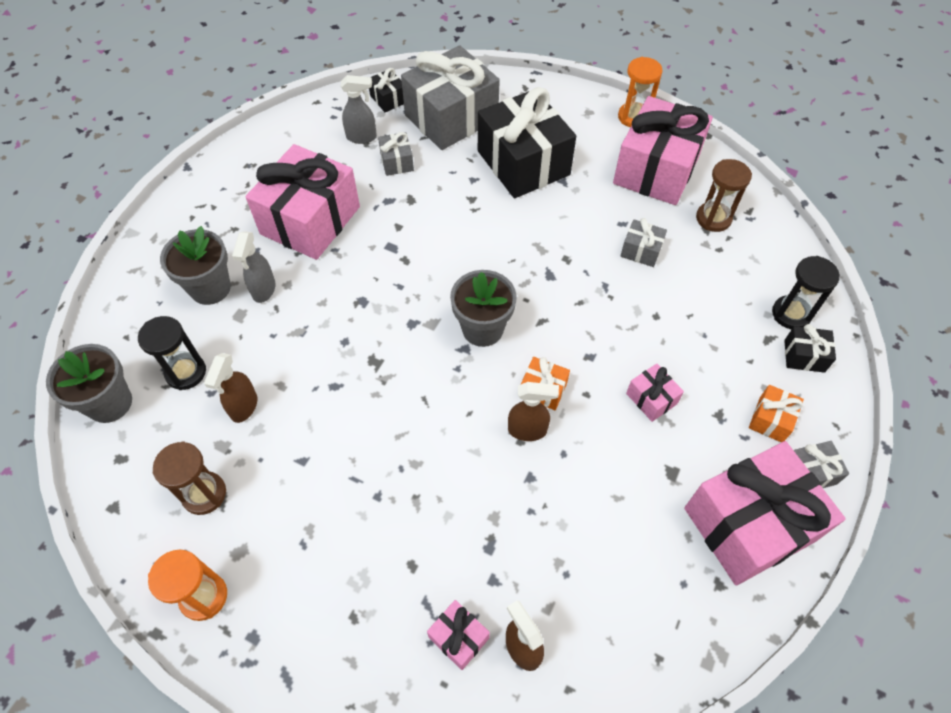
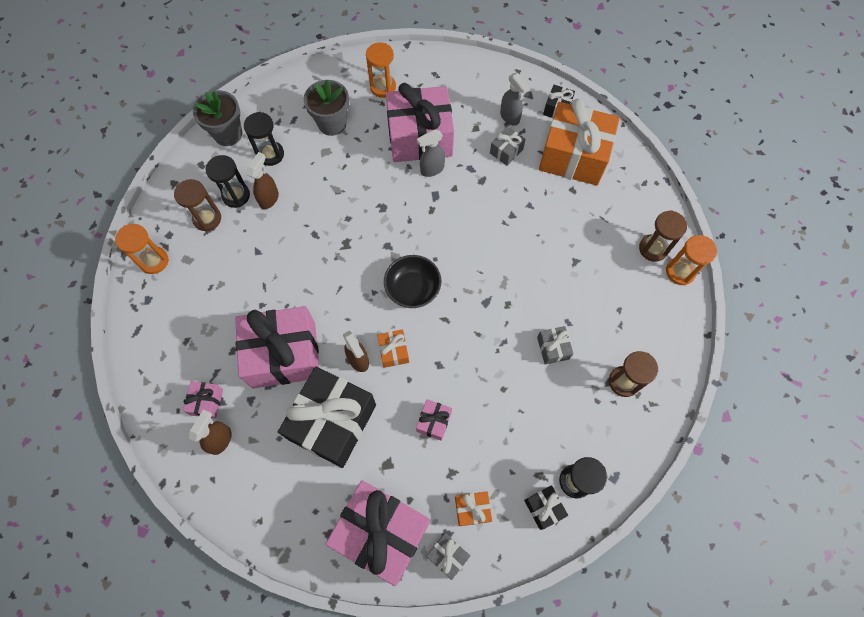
camera: 55 degrees right, 10 degrees up
brown spray bottle [204,353,257,423] -> brown spray bottle turned 135 degrees clockwise [246,152,279,209]
grey spray bottle [232,231,275,303] -> grey spray bottle moved to [417,129,445,177]
grey gift [401,46,500,150] -> orange gift [539,99,620,186]
grey flower pot [450,270,517,347] -> black bowl [384,255,441,308]
black gift [478,87,576,198] -> black gift moved to [278,366,376,468]
pink gift [613,96,713,205] -> pink gift moved to [235,306,320,388]
none -> black hourglass [206,155,250,208]
none -> orange hourglass [366,42,396,98]
none -> brown hourglass [639,210,687,262]

